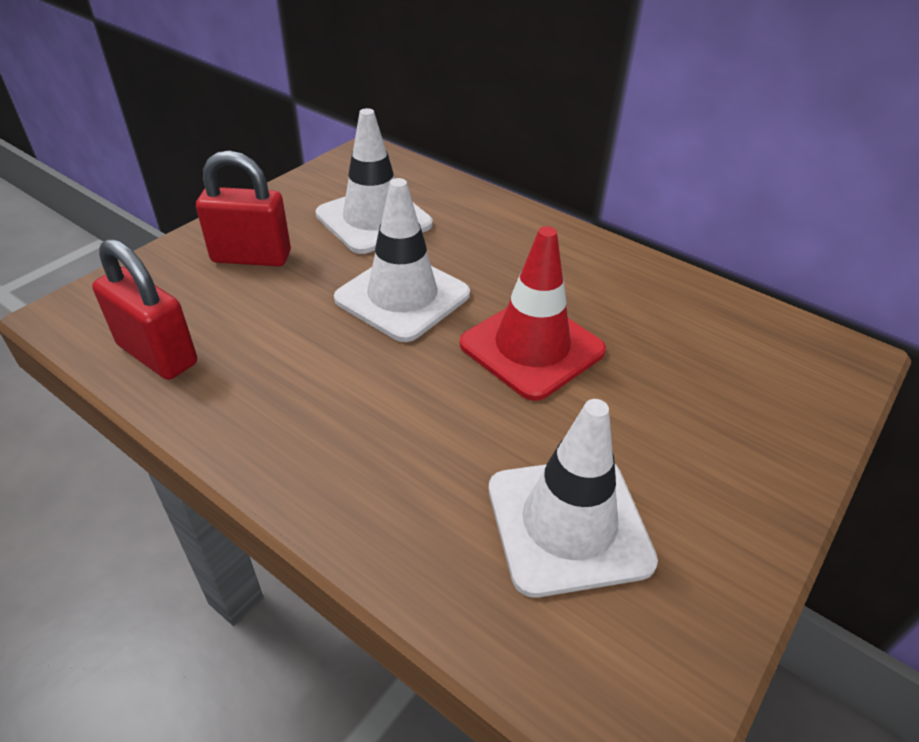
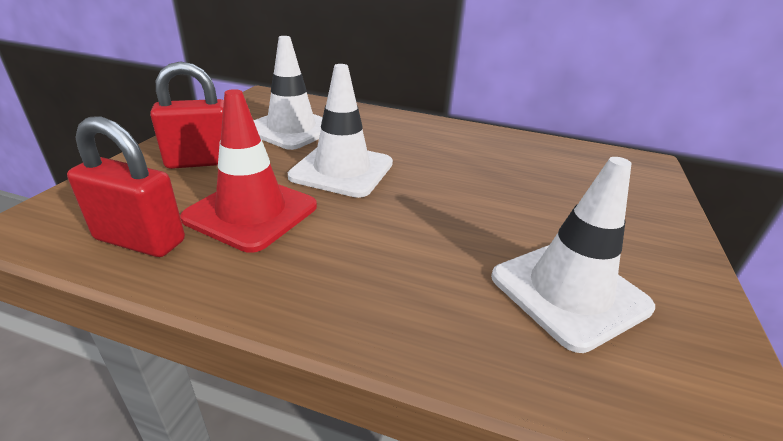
camera: 20 degrees left, 10 degrees down
red traffic cone [460,226,606,401] -> red traffic cone moved to [180,89,317,253]

